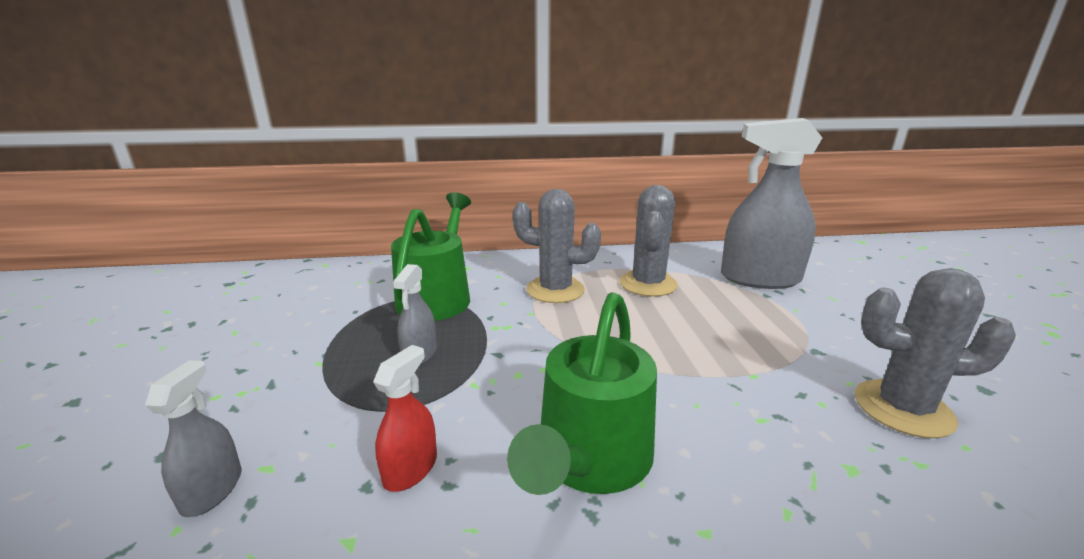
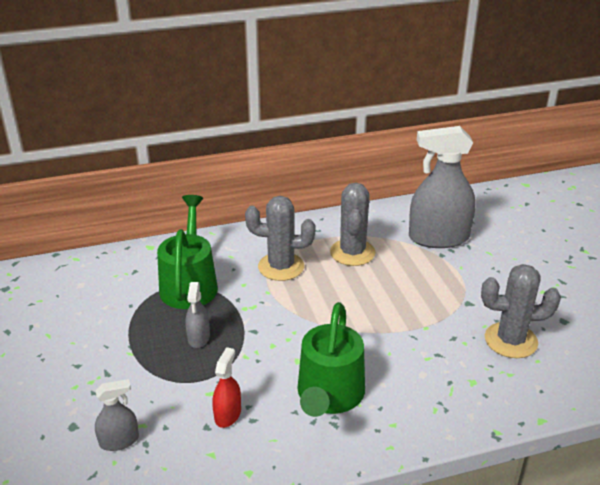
camera: 10 degrees left, 10 degrees up
grey spray bottle [145,360,241,517] -> grey spray bottle turned 75 degrees clockwise [95,379,139,451]

